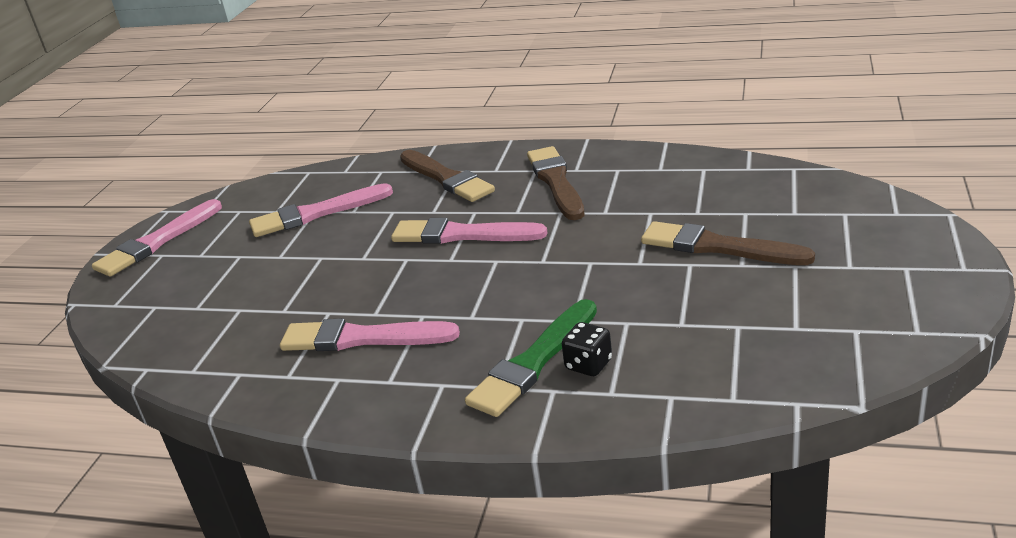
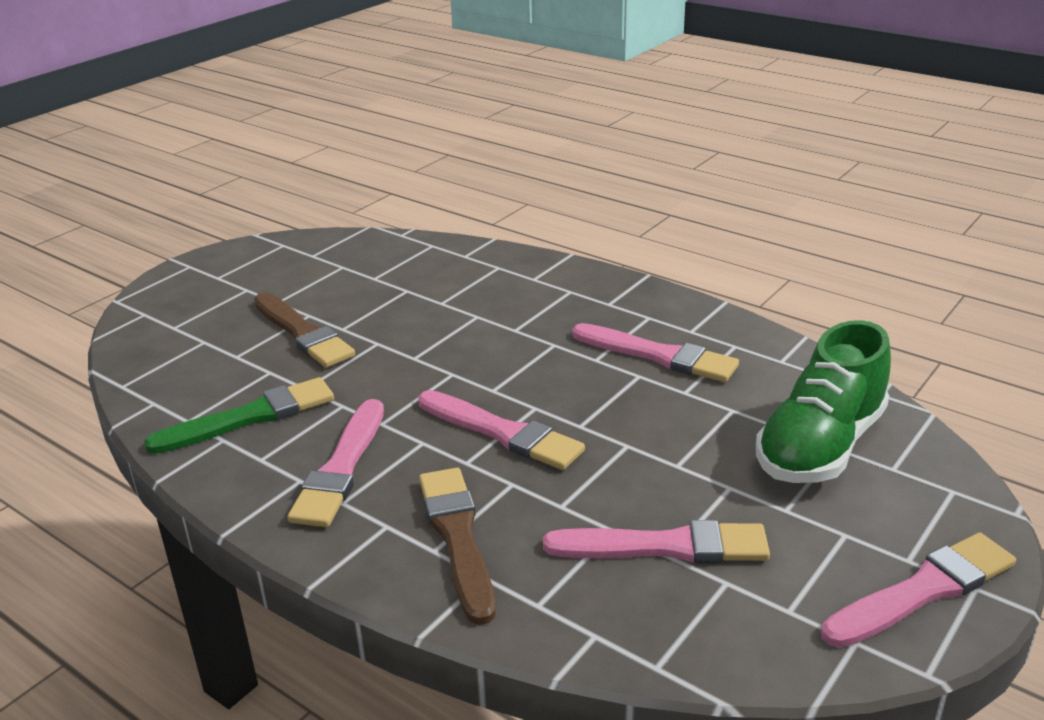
camera: 160 degrees left, 0 degrees up
green brush [465,299,597,417] -> green brush moved to [144,377,334,454]
brown brush [527,146,585,220] -> pink brush [287,399,384,527]
black dice [562,322,612,376] -> none
none -> green shoe [756,320,891,483]

